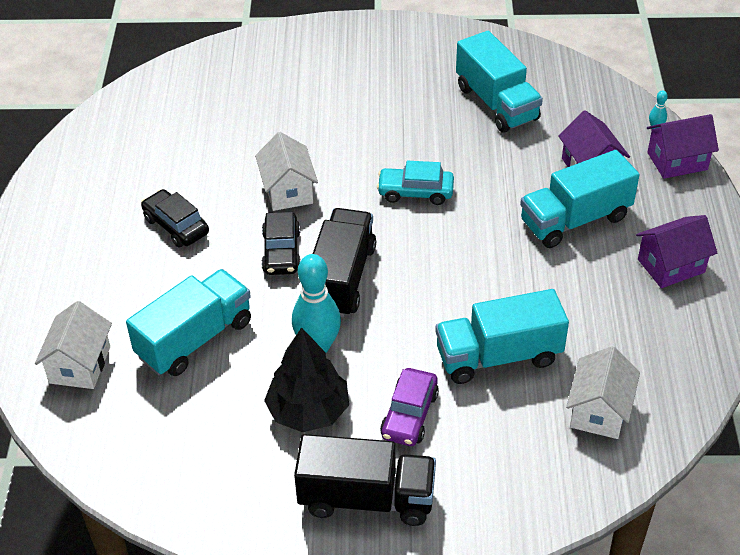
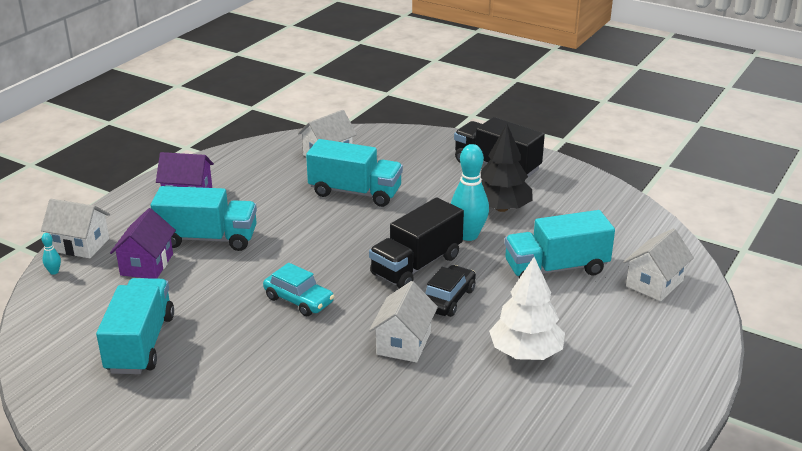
camera: 150 degrees left, 15 degrees down
black car [141,189,209,248] -> white tree [489,257,565,360]
purple car [380,368,439,446] -> none
purple house [647,114,719,179] -> white house [41,199,110,258]

